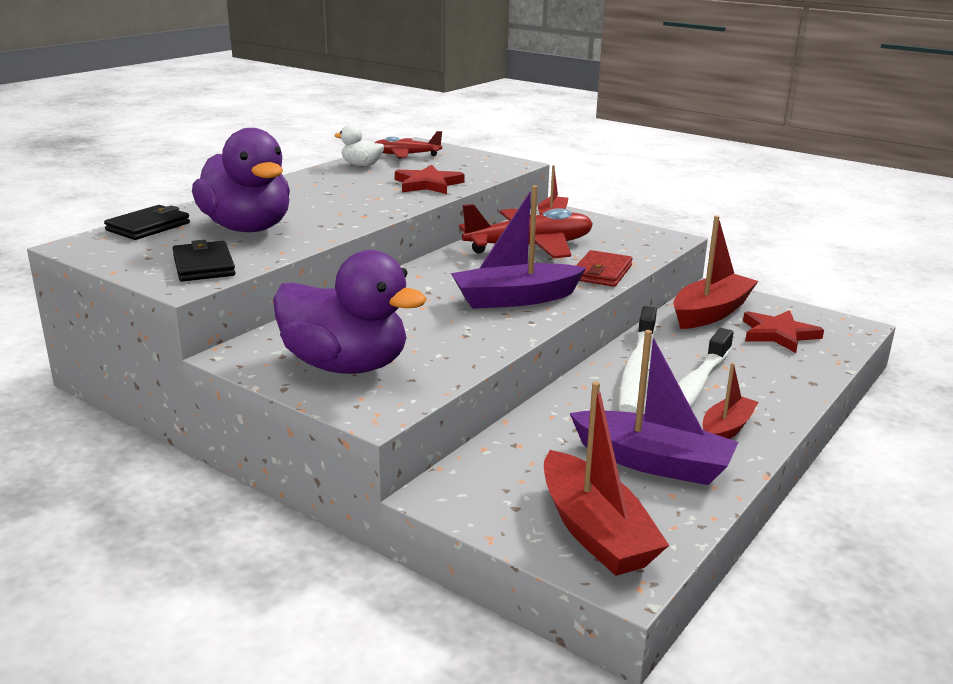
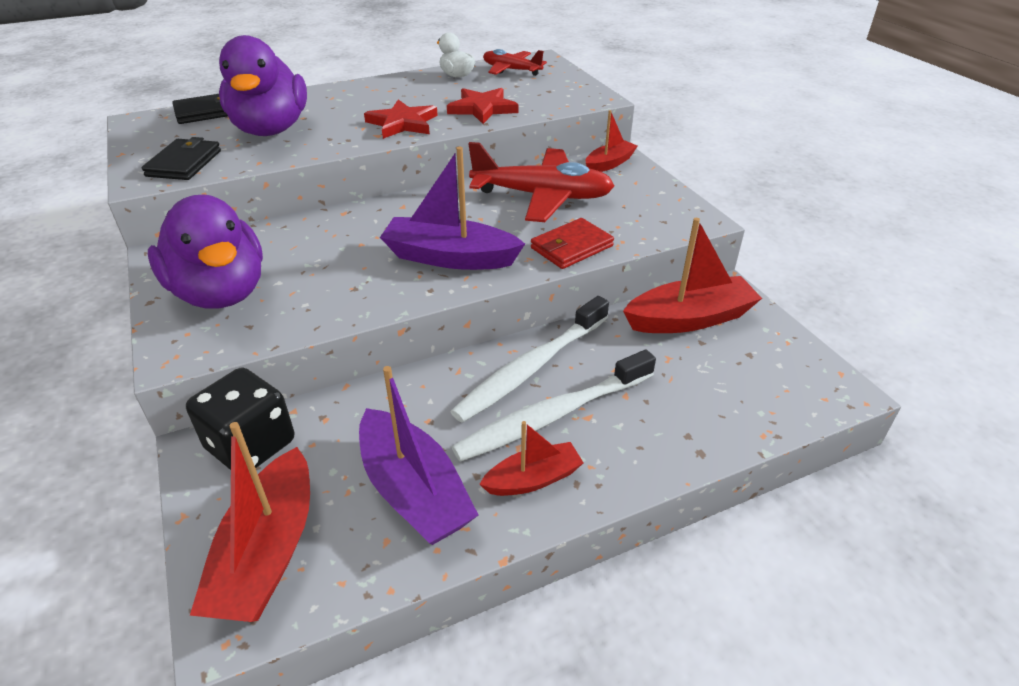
camera: 30 degrees right, 15 degrees up
red star [743,310,824,353] -> red star moved to [364,99,438,139]
none -> black dice [186,368,294,470]

